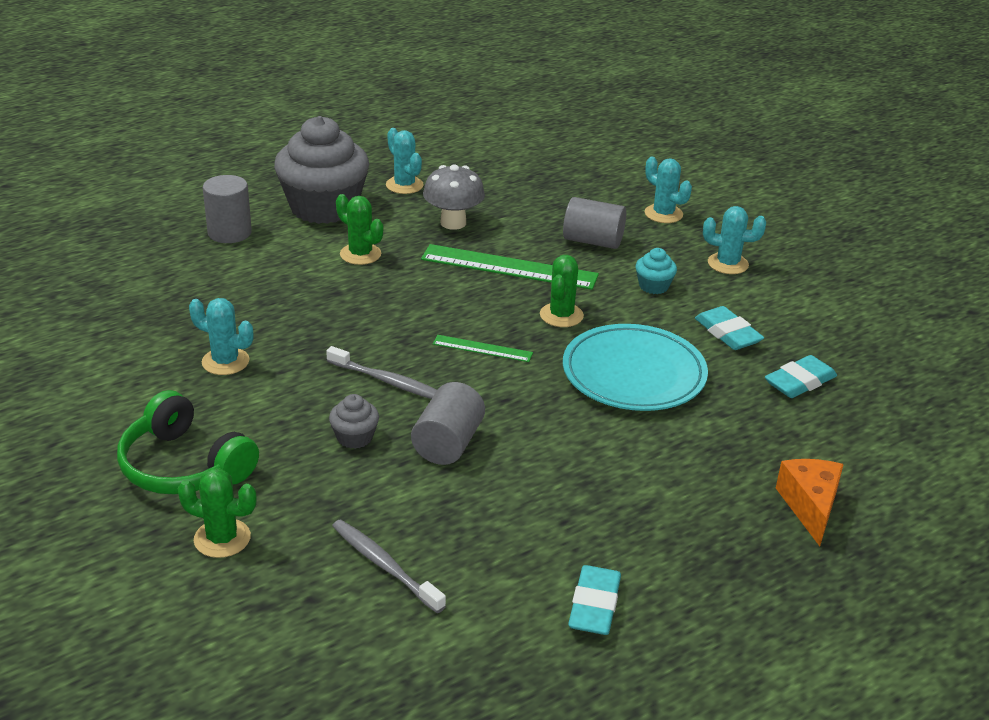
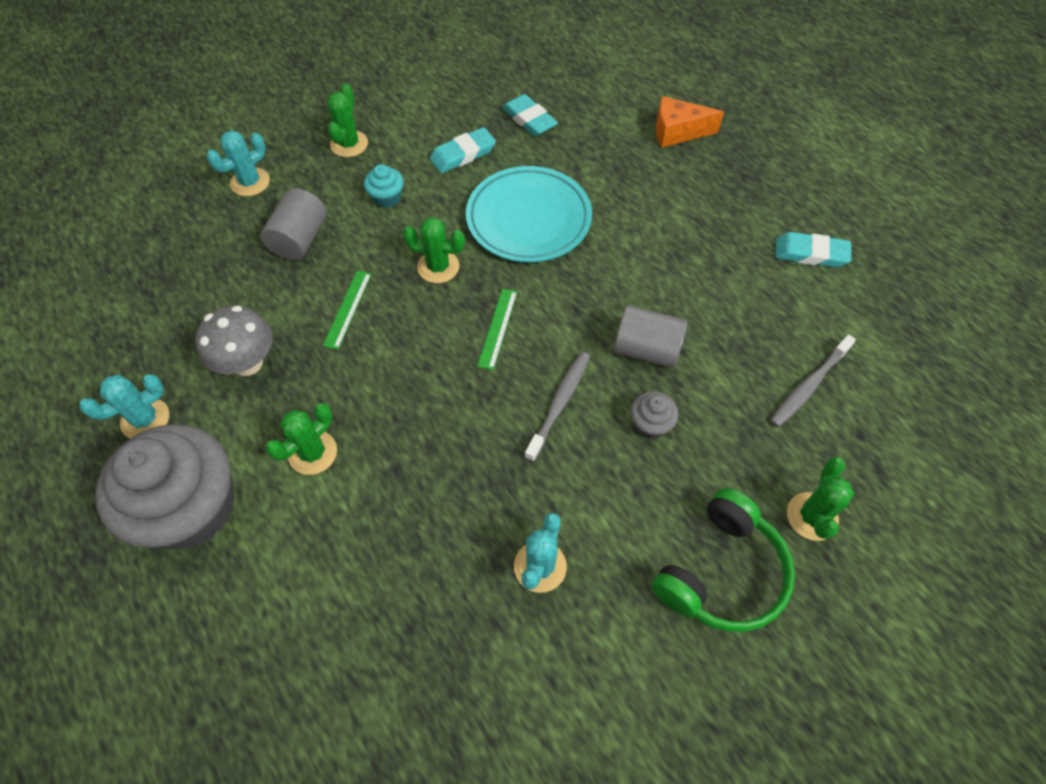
camera: 90 degrees left, 25 degrees up
grey cylinder [203,175,252,243] -> none
green ruler [421,244,599,290] -> green ruler [323,271,372,349], size x0.51
turquoise cactus [703,206,766,274] -> green cactus [327,83,368,157]

